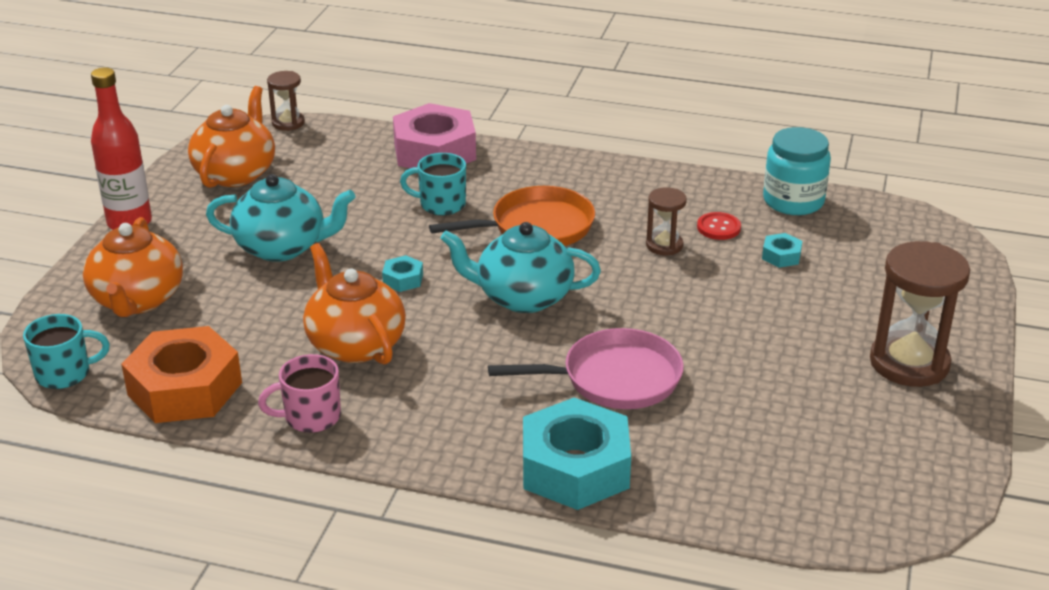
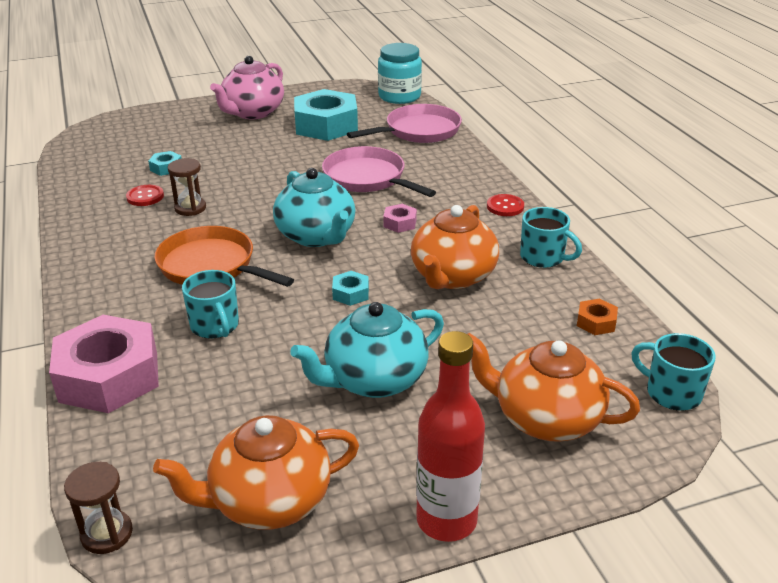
camera: 125 degrees left, 0 degrees up
orange teapot [83,217,183,317] -> orange teapot turned 120 degrees counterclockwise [468,333,640,442]
orange nut [121,326,242,423] -> orange nut [577,298,618,335], size x0.42
turquoise teapot [206,174,356,262] -> turquoise teapot turned 90 degrees counterclockwise [290,302,444,398]
pink mug [258,354,341,433] -> turquoise mug [520,207,582,268]
turquoise nut [523,398,631,510] -> turquoise nut moved to [294,89,358,141]
turquoise jar [763,127,831,215] -> turquoise jar moved to [378,43,422,104]
brown hourglass [870,241,970,387] -> pink teapot [210,56,284,119]
none -> pink pan [347,104,462,143]
none -> pink nut [383,204,417,233]
none -> red button [487,194,524,216]

